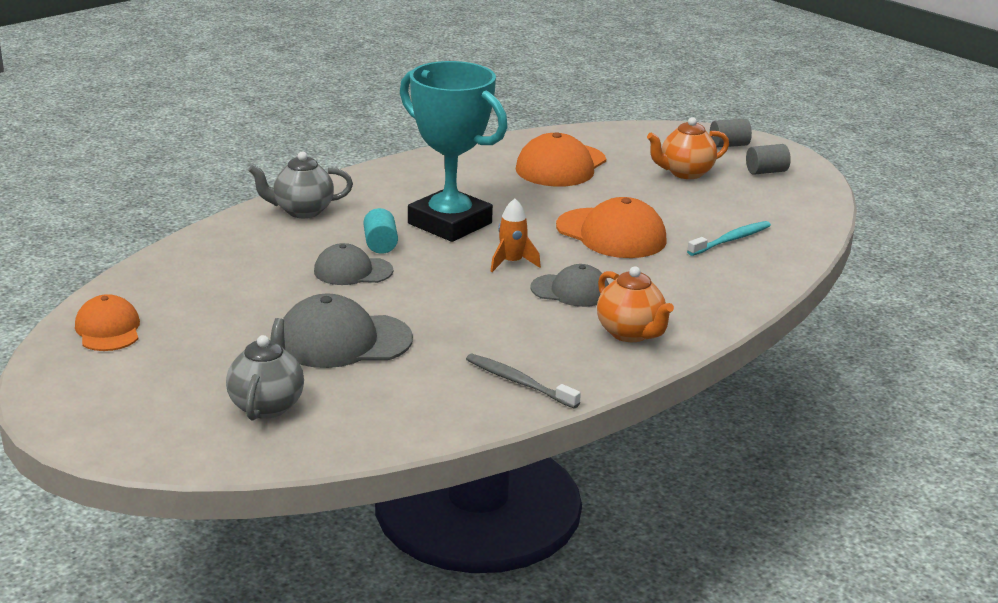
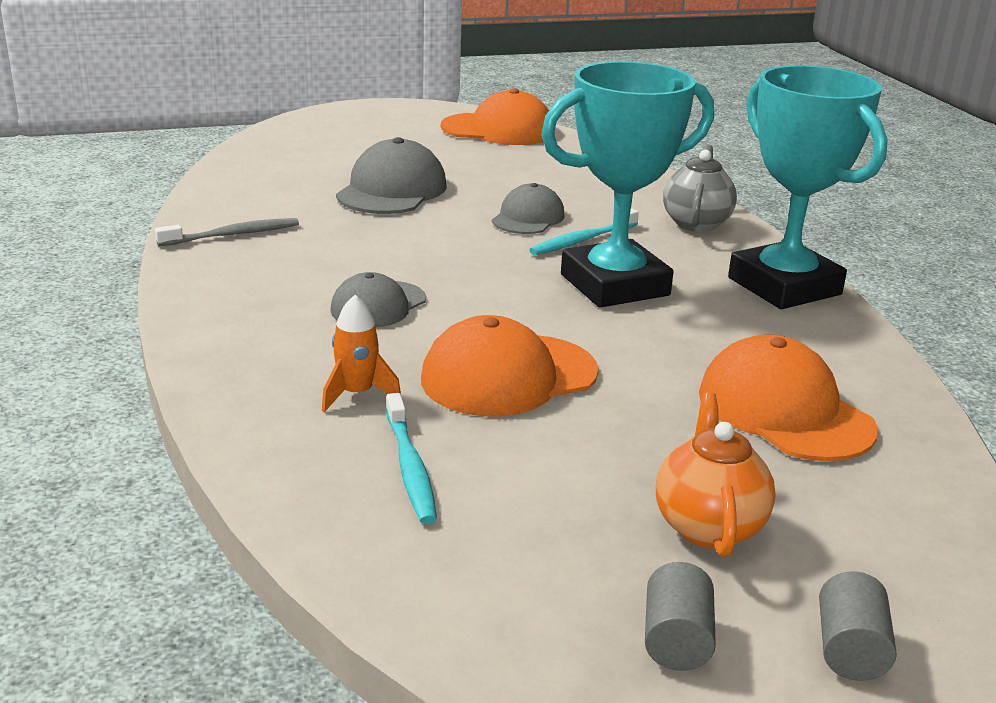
camera: 115 degrees right, 0 degrees up
orange cap [75,294,140,351] -> orange cap [441,88,555,145], size x1.57
grey teapot [226,318,304,420] -> none
turquoise cylinder [363,208,398,254] -> turquoise toothbrush [529,209,639,255]
orange rocket [490,199,541,272] -> orange rocket moved to [322,295,401,412]
orange teapot [597,266,674,342] -> none
none -> turquoise trophy [728,65,888,309]

